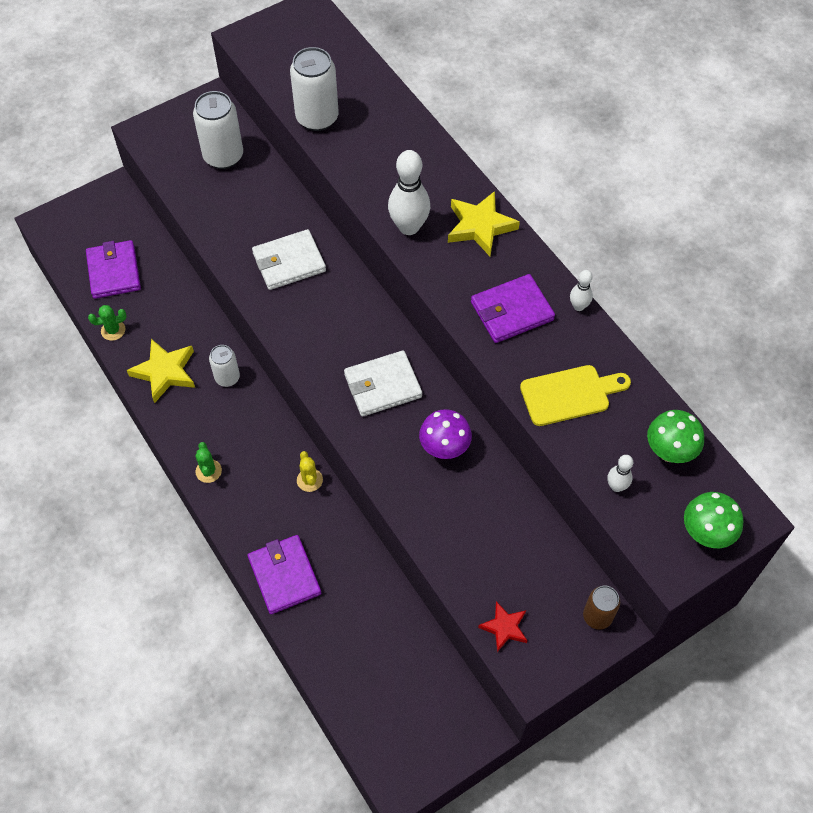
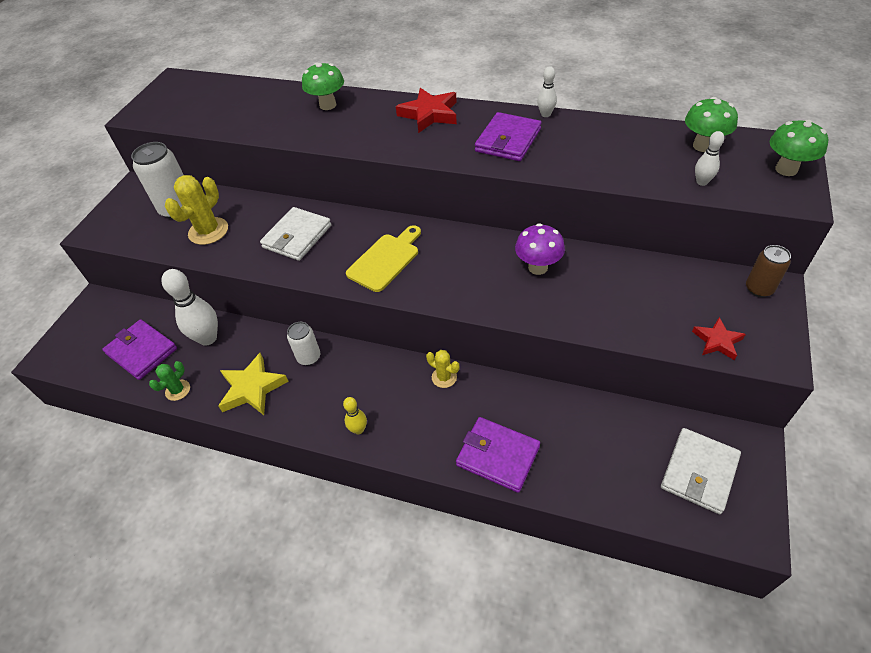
camera: 35 degrees left, 10 degrees down
green cactus [195,442,222,483] -> yellow bowling pin [343,397,367,434]
white can [290,47,339,131] -> none
white wallet [344,350,422,417] -> white wallet moved to [661,428,741,514]
white bowling pin [388,150,430,235] -> white bowling pin moved to [161,269,218,346]
yellow star [448,191,520,256] -> red star [396,88,457,133]
yellow cutting board [520,365,631,426] -> yellow cutting board moved to [346,225,421,292]
none -> yellow cactus [165,175,228,245]
none -> green mushroom [302,63,344,110]

